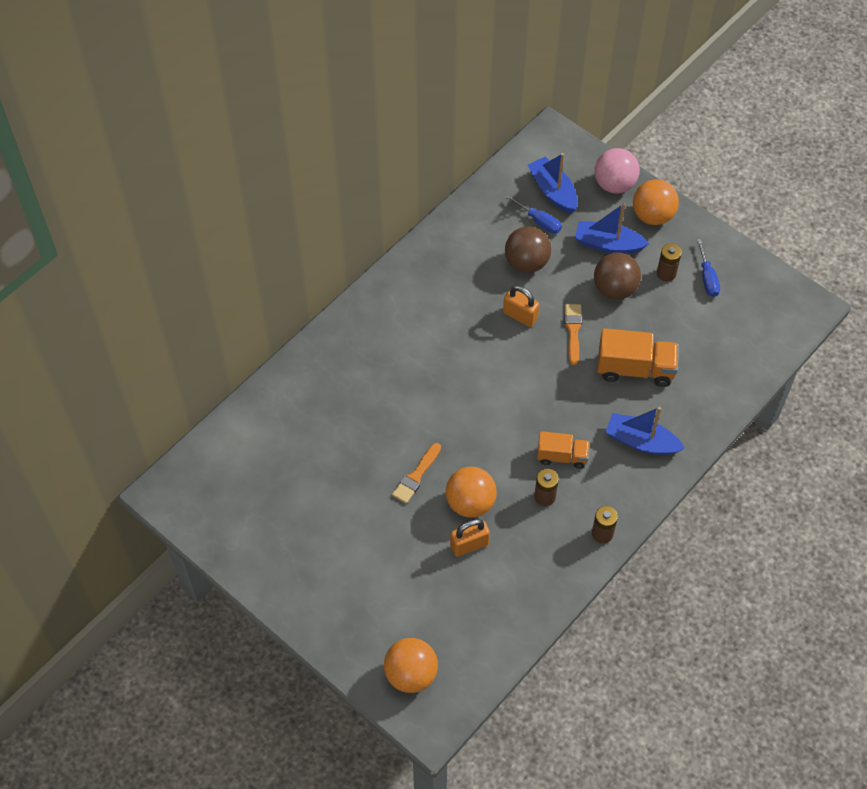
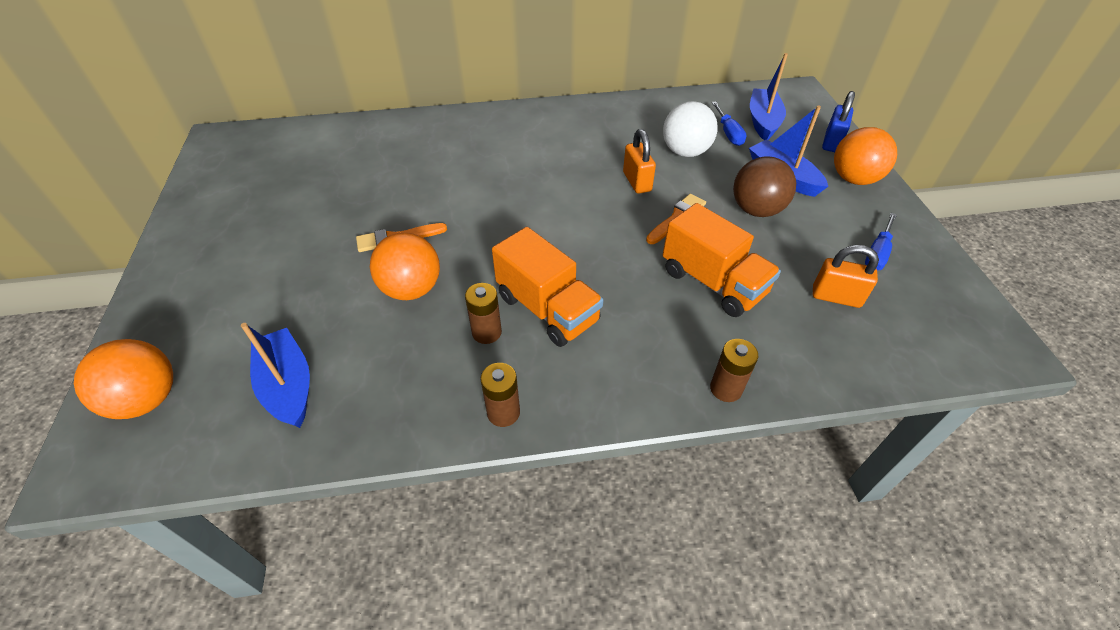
camera: 40 degrees right, 10 degrees down
orange padlock [450,519,490,557] -> orange padlock moved to [813,245,879,308]
brown ball [505,226,551,273] -> white ball [663,101,718,157]
orange truck [537,431,590,469] -> orange truck [492,227,603,347], size x1.59
pink ball [594,148,640,194] -> blue padlock [822,91,855,152]
blue boat [605,407,685,455] -> blue boat moved to [241,323,310,428]
brown battery [657,243,682,281] -> brown battery moved to [710,339,758,402]

